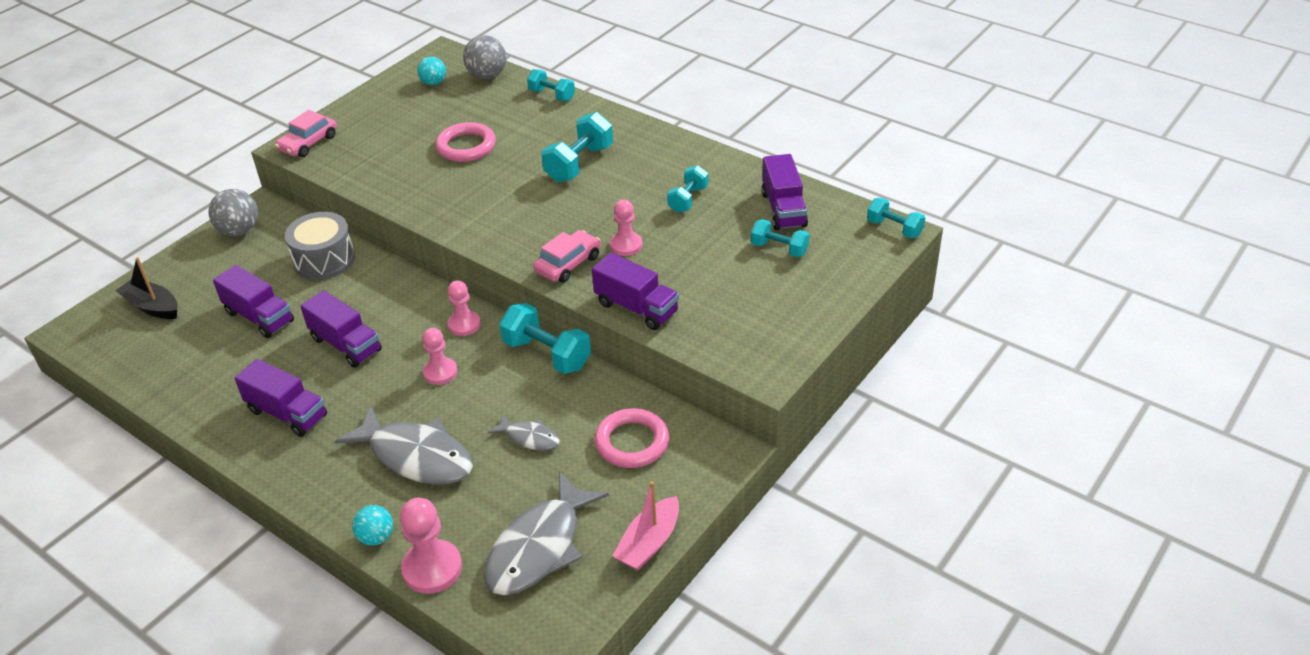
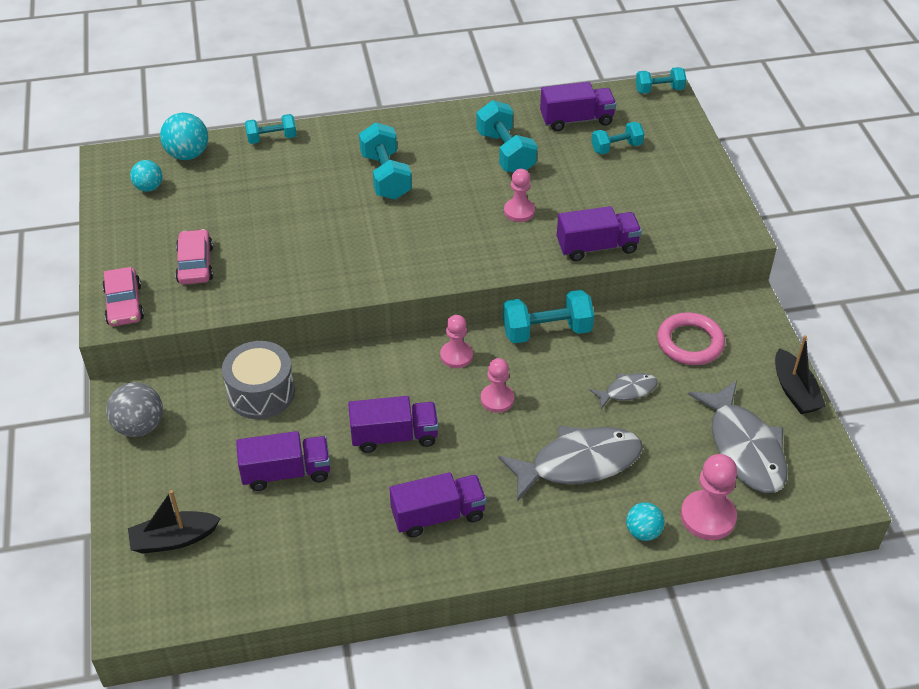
camera: 50 degrees left, 5 degrees up
pink ring [435,122,496,162] -> none
grey ball [463,35,506,79] -> turquoise ball [160,113,208,160]
pink car [533,230,601,283] -> pink car moved to [175,229,213,285]
pink boat [612,481,679,571] -> black boat [775,335,826,414]
turquoise dumbbell [667,165,708,213] -> turquoise dumbbell [476,100,537,173], size x1.59
purple truck [761,154,808,230] -> purple truck turned 45 degrees counterclockwise [540,82,616,131]

